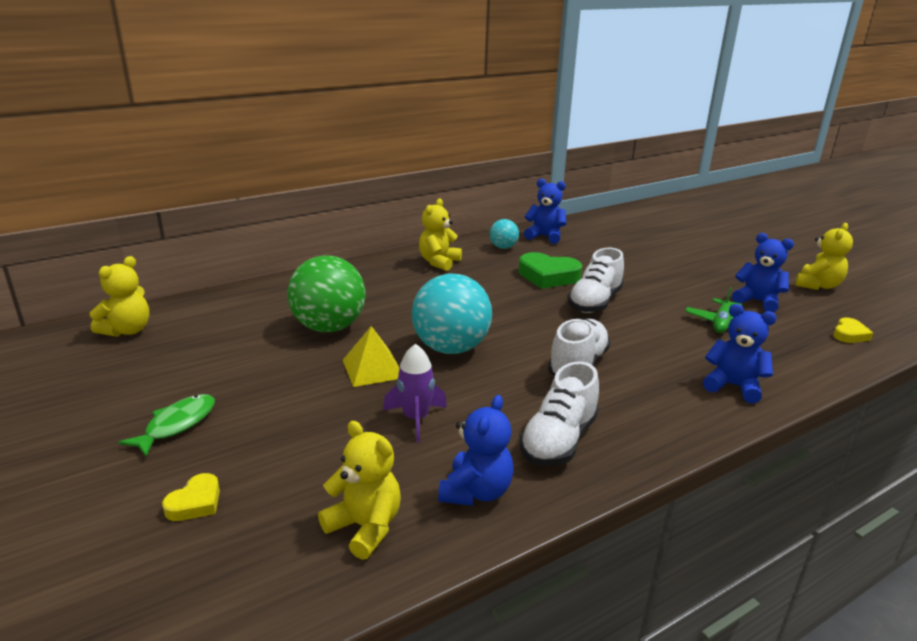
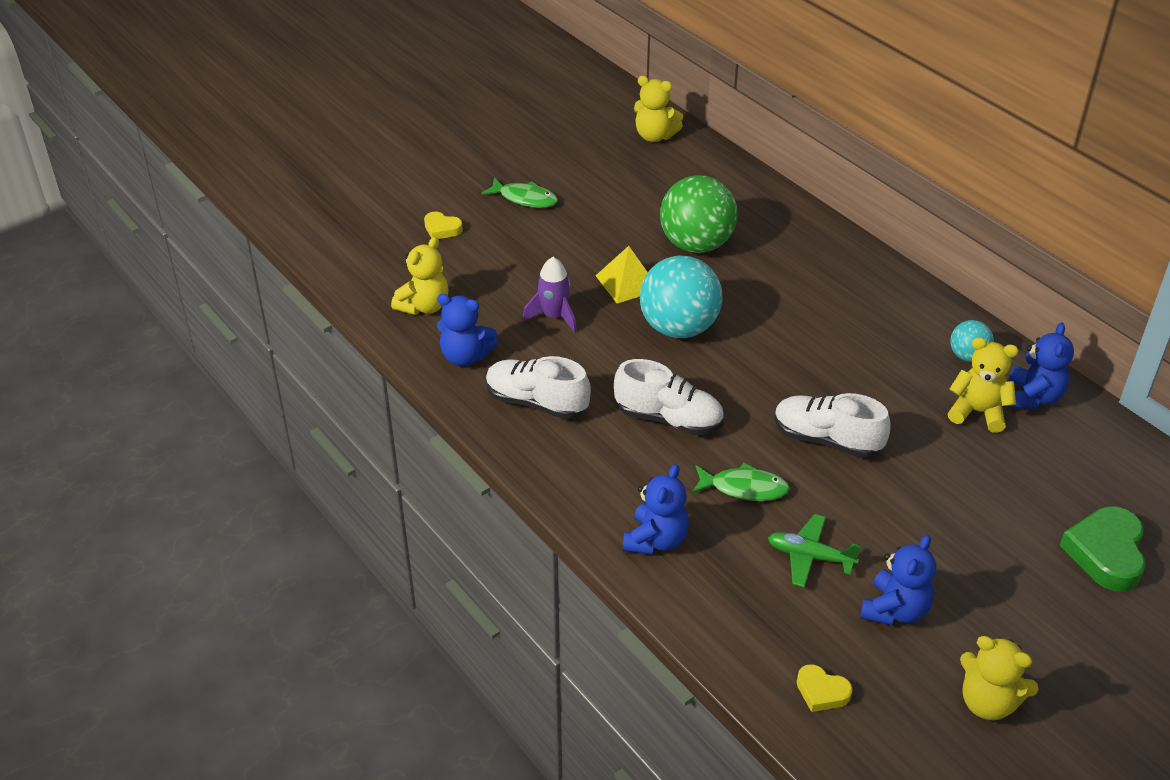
camera: 85 degrees right, 15 degrees up
yellow teddy bear [419,198,462,271] -> yellow teddy bear moved to [948,337,1019,433]
green heart [519,252,582,289] -> green heart moved to [1059,506,1146,592]
none -> green fish [692,463,790,501]

